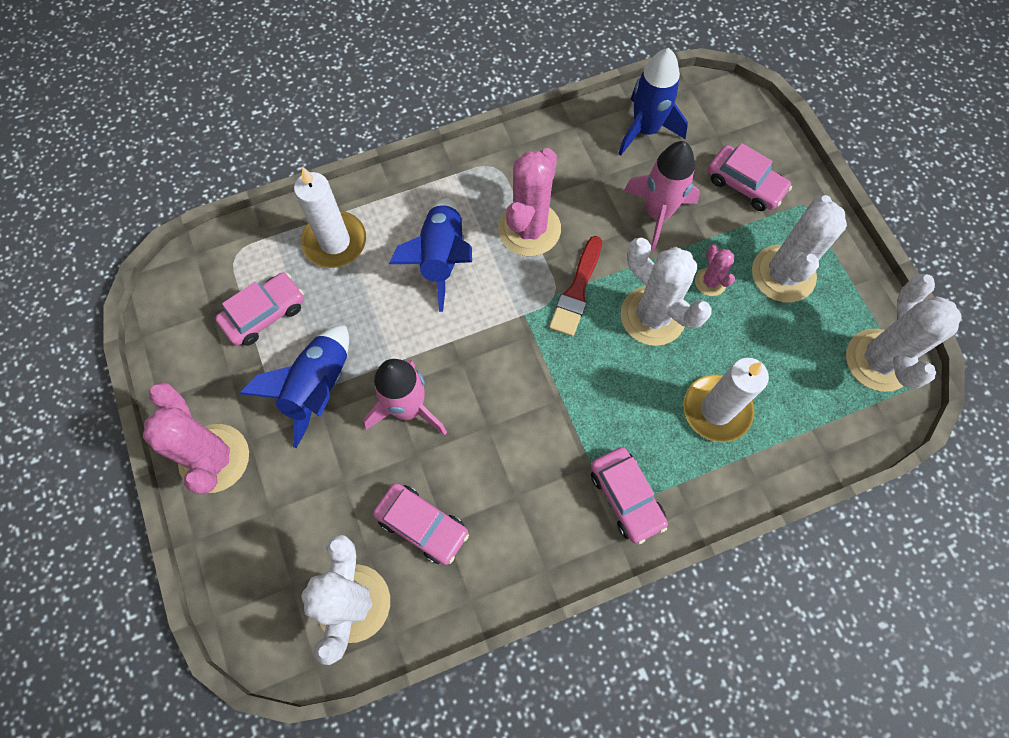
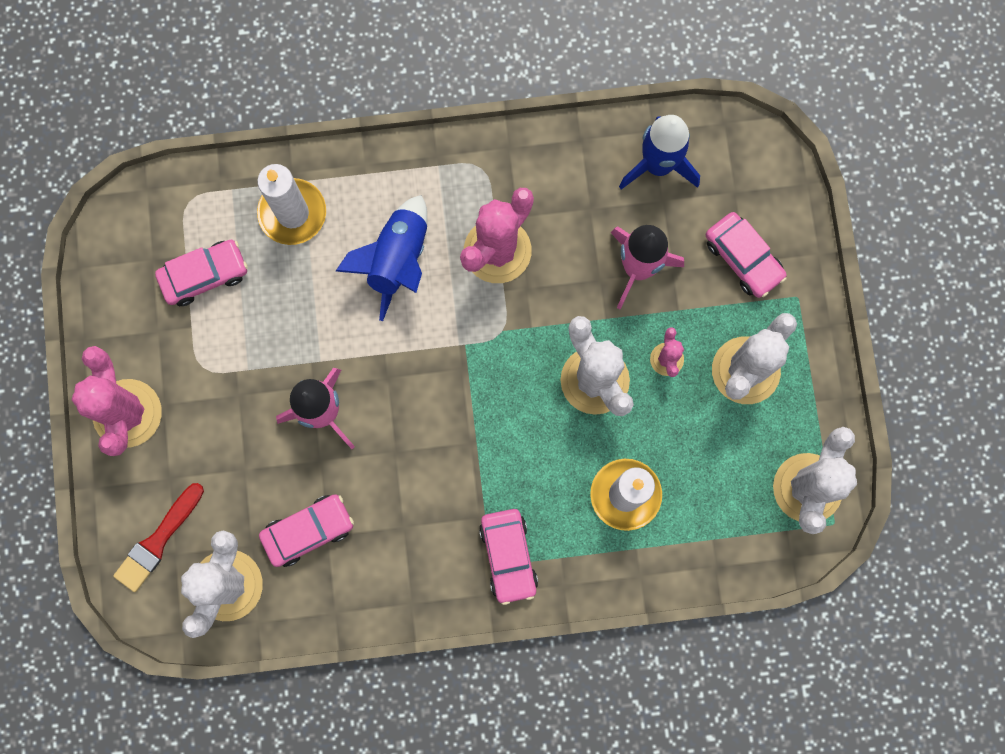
camera: 15 degrees right, 10 degrees up
blue rocket [240,325,349,448] -> none
pink car [373,483,469,565] -> pink car turned 75 degrees counterclockwise [259,494,354,567]
red brush [549,236,602,337] -> red brush moved to [113,483,204,592]

